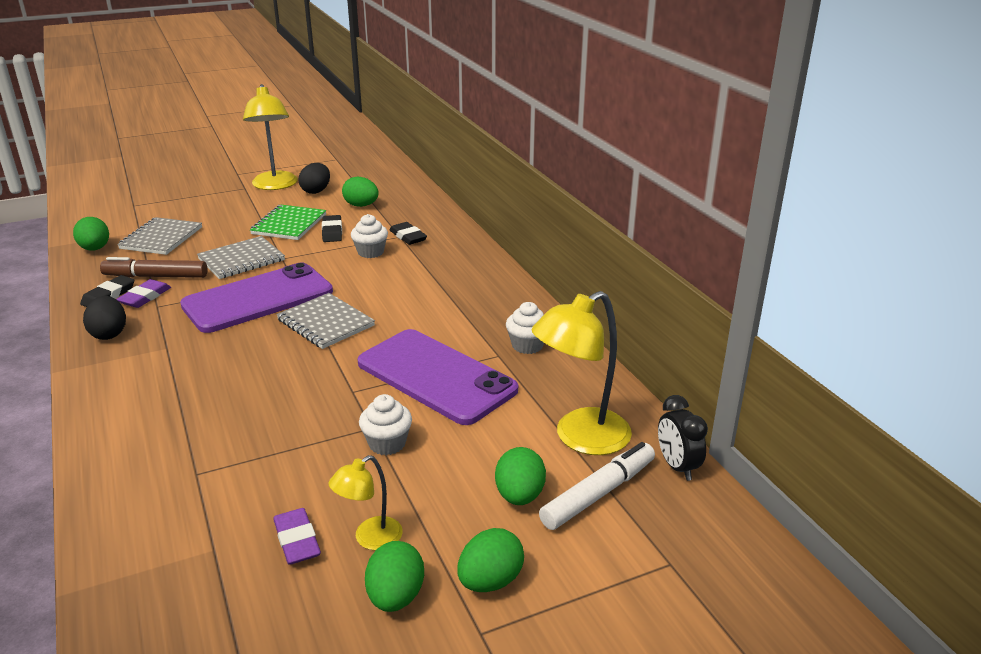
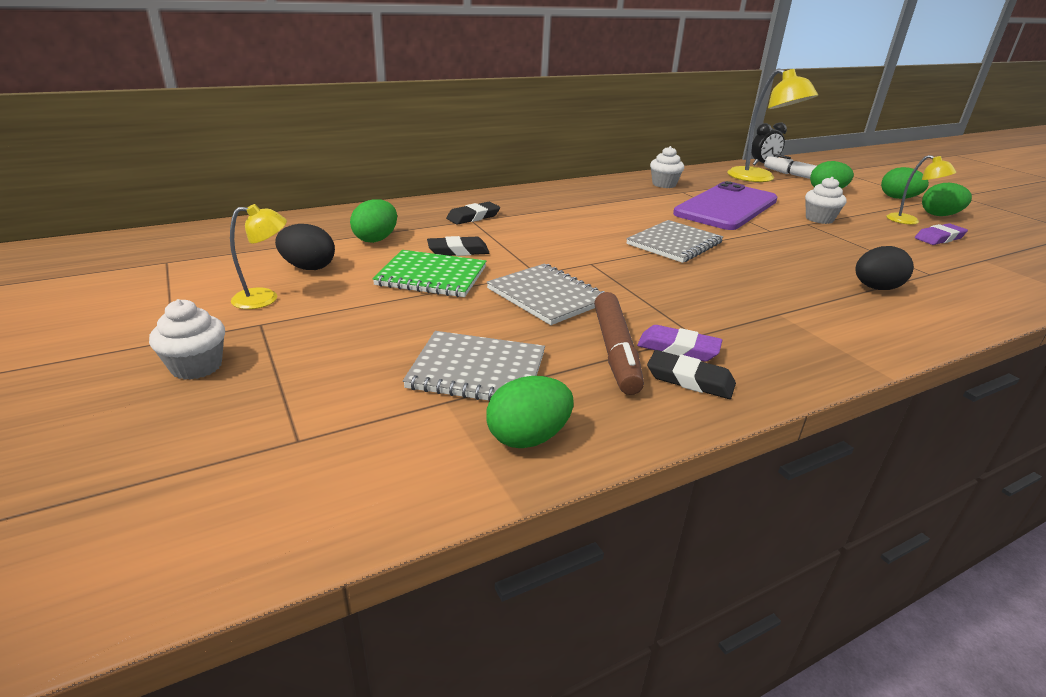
camera: 95 degrees left, 0 degrees up
black egg [83,296,126,340] -> black egg moved to [855,246,914,290]
purple phone [180,263,333,333] -> none
yellow lamp [243,84,298,190] -> yellow lamp [230,204,287,309], size x0.54
white cupcake [351,214,388,258] -> white cupcake moved to [149,299,225,380]

